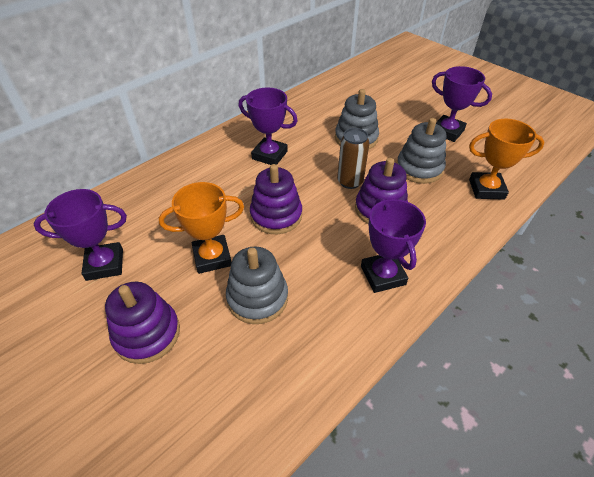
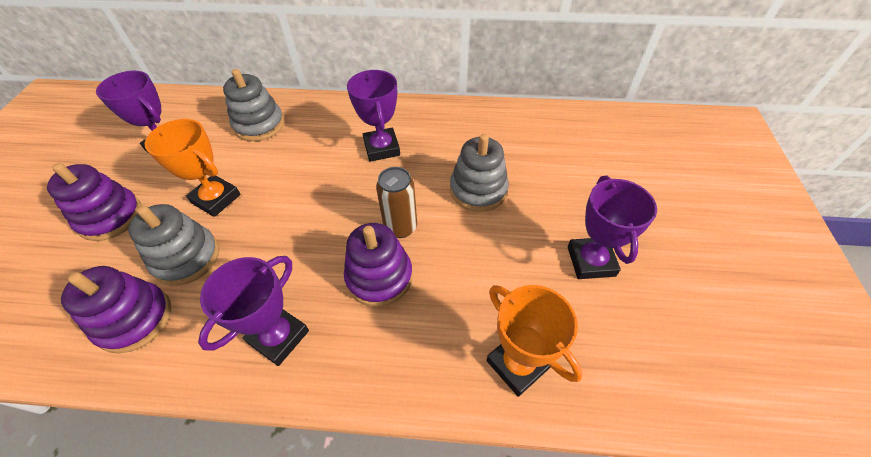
camera: 50 degrees right, 5 degrees up
purple stacking toy [250,164,302,234] -> purple stacking toy moved to [61,266,171,353]
grey stacking toy [397,118,446,184] -> grey stacking toy moved to [223,69,284,141]

